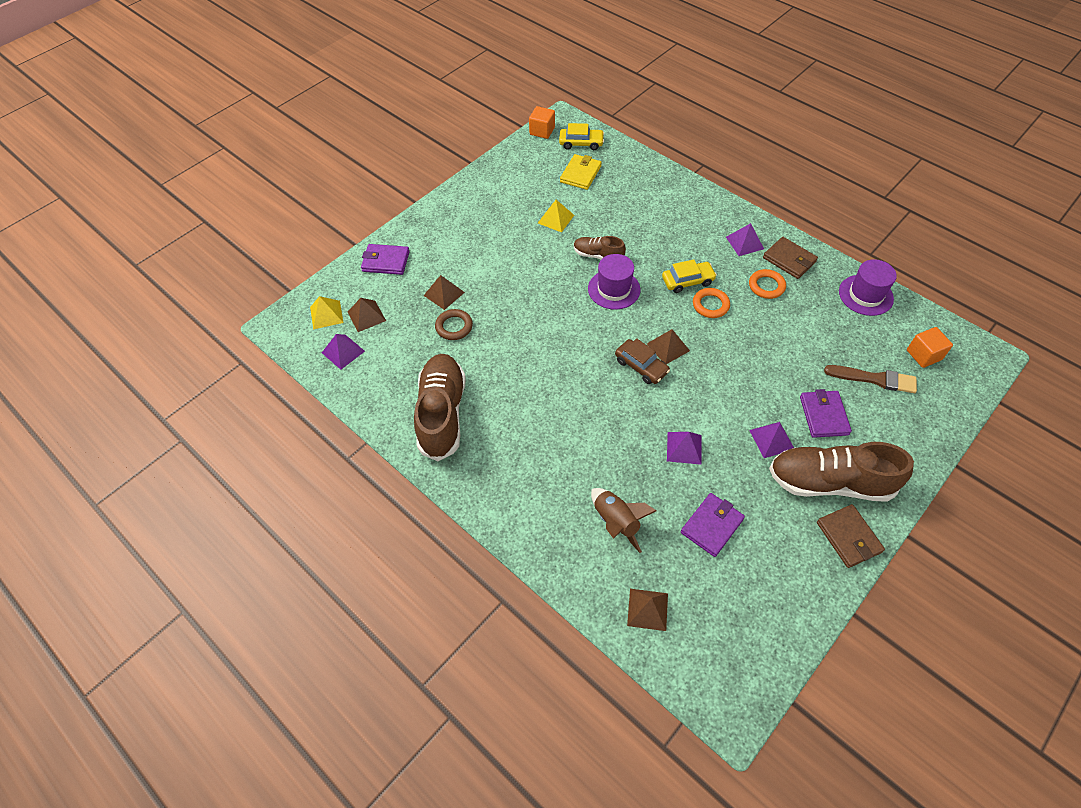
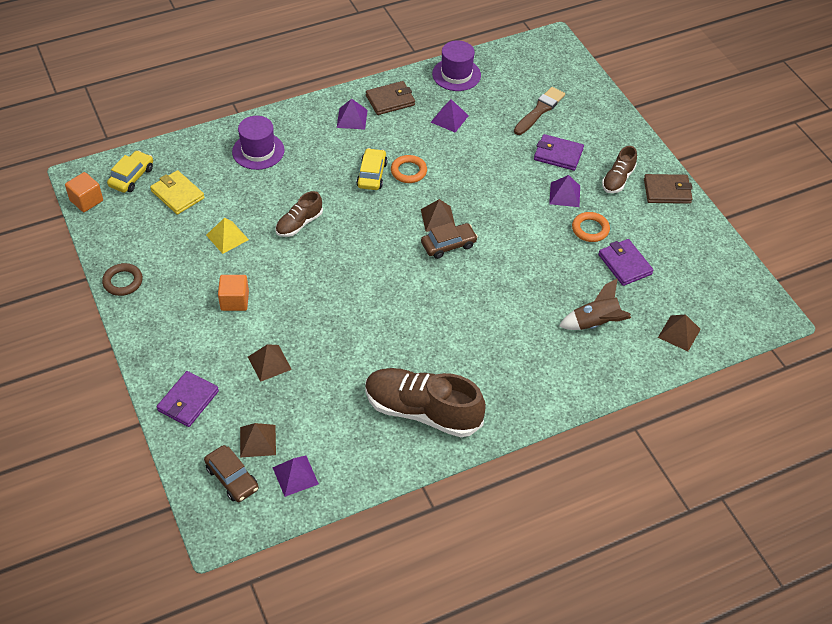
camera: 70 degrees left, 5 degrees down
yellow pyramid [310,296,344,329] -> brown car [204,445,259,502]
brown ring [435,309,473,340] -> brown ring moved to [102,263,143,296]
purple hat [588,254,640,310] -> purple hat moved to [232,116,285,170]
purple pyramid [667,432,701,465] -> purple pyramid moved to [431,99,469,133]
orange ring [749,269,786,299] -> orange ring moved to [572,212,610,242]
brown shoe [769,442,914,502] -> brown shoe [602,146,637,193], size x0.52
orange cube [907,327,953,368] -> orange cube moved to [218,275,249,311]

